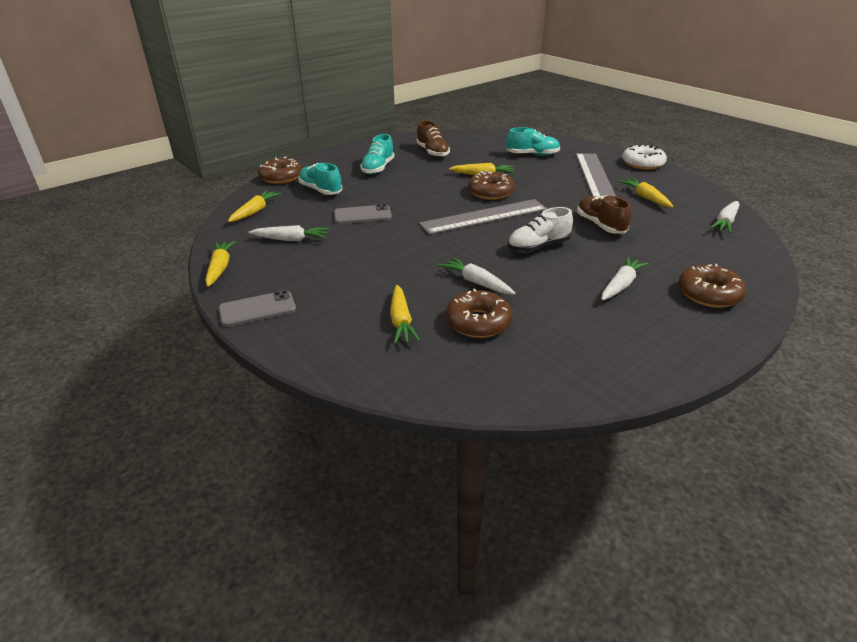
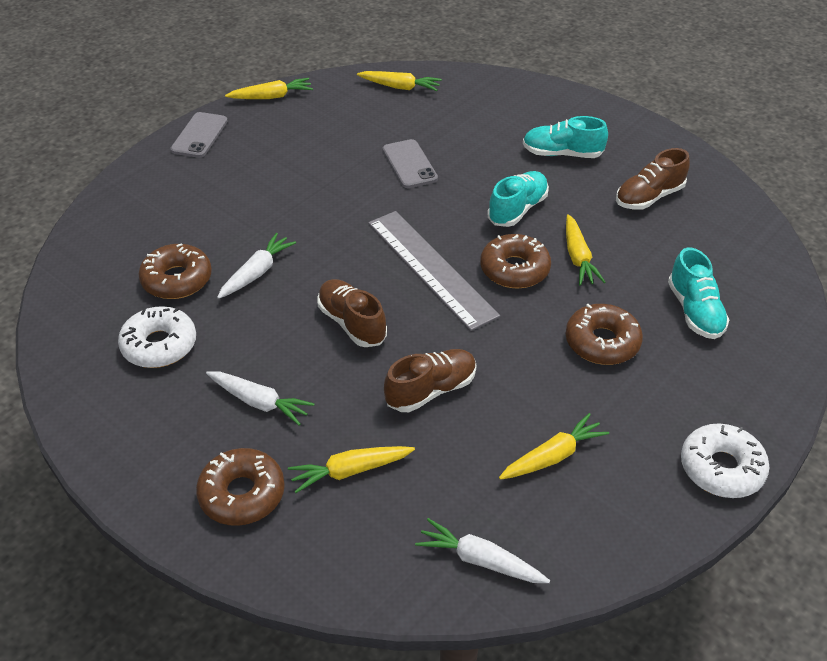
camera: 80 degrees right, 10 degrees up
grey phone [219,290,296,327] -> grey phone turned 45 degrees clockwise [170,112,228,158]
white carrot [249,225,329,241] -> none
brown donut [258,156,302,184] -> brown donut moved to [565,304,643,365]
turquoise shoe [299,163,342,195] -> turquoise shoe moved to [488,171,549,227]
yellow carrot [390,285,420,344] -> yellow carrot moved to [288,446,415,493]
white shoe [507,207,573,252] -> brown shoe [317,279,387,347]
grey ruler [576,153,616,197] -> none
none -> white donut [118,306,196,368]

